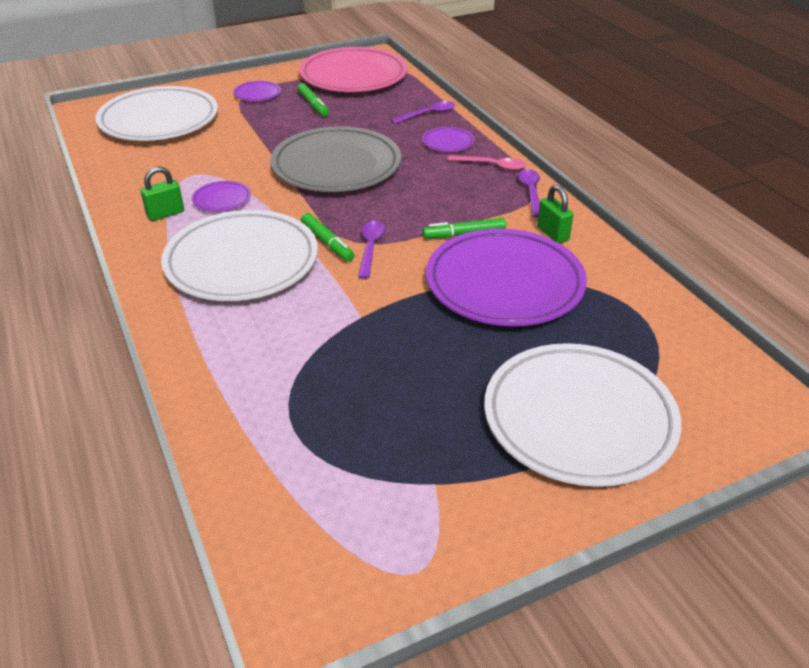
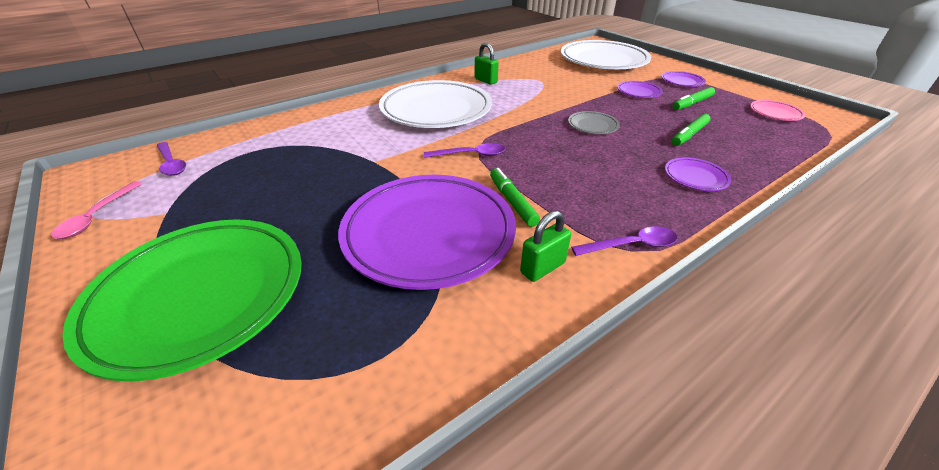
camera: 80 degrees right, 0 degrees up
purple plate [192,181,251,212] -> purple plate moved to [617,81,663,98]
grey plate [270,126,401,192] -> grey plate [568,111,620,134], size x0.42
pink plate [299,47,407,92] -> pink plate [750,100,806,121], size x0.42
green marker [301,213,354,262] -> green marker moved to [672,114,711,146]
purple spoon [391,101,455,124] -> purple spoon moved to [156,142,186,176]
pink spoon [447,155,526,171] -> pink spoon moved to [51,181,142,239]
white plate [484,343,681,487] -> green plate [62,219,302,382]

